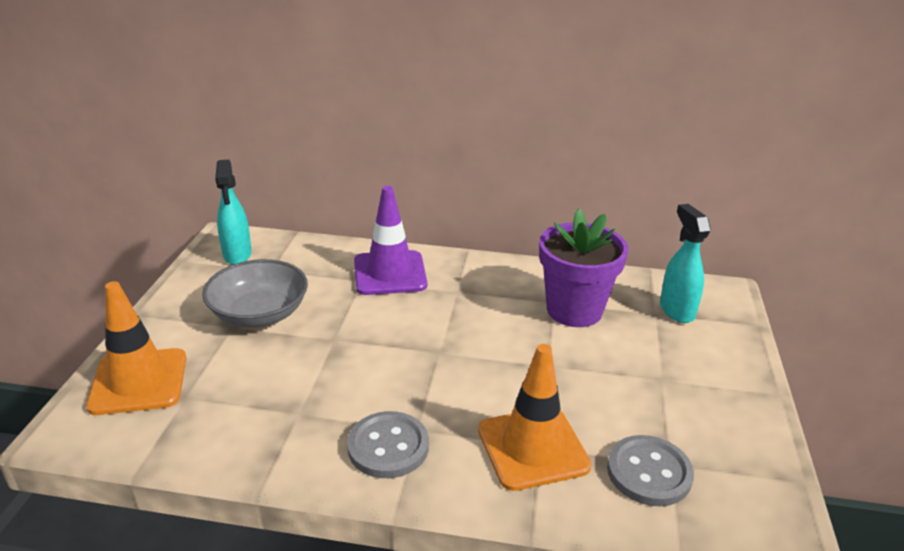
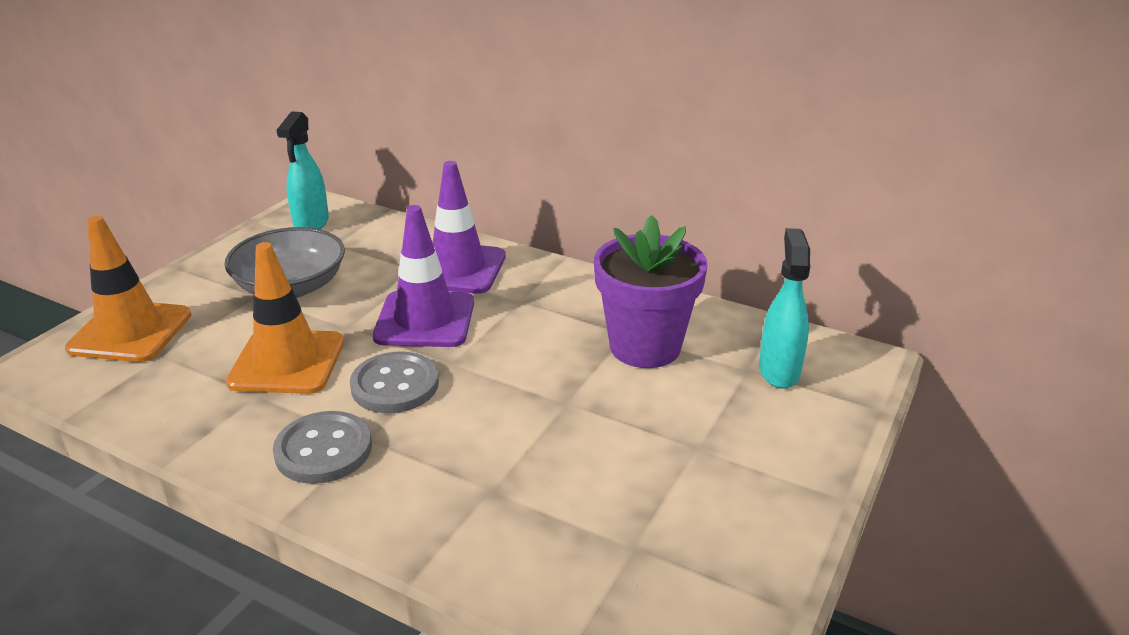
camera: 20 degrees right, 0 degrees up
orange traffic cone [478,344,592,491] -> orange traffic cone moved to [226,242,344,394]
grey button [607,435,694,506] -> grey button moved to [350,352,439,413]
none -> purple traffic cone [373,205,474,347]

